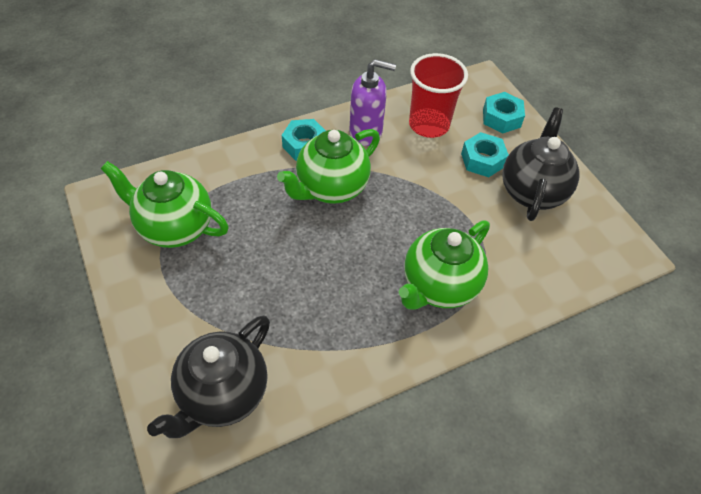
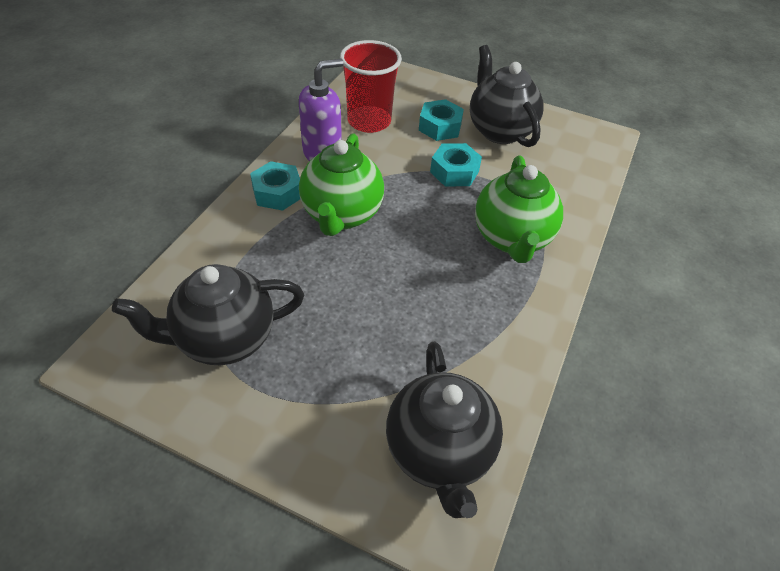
camera: 40 degrees left, 5 degrees down
green teapot [100,161,229,248] -> black teapot [112,264,304,365]
turquoise nut [483,92,525,134] -> turquoise nut moved to [430,143,482,187]

